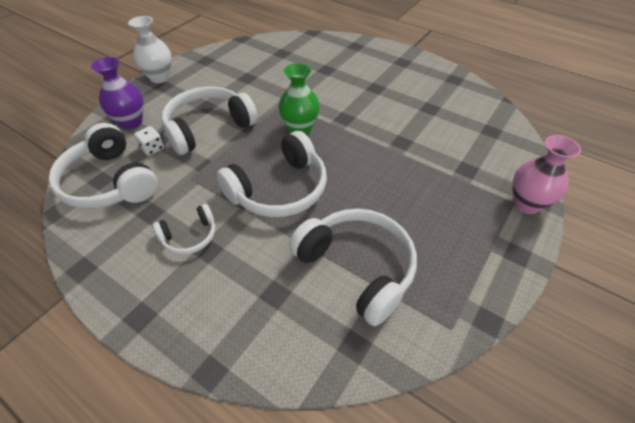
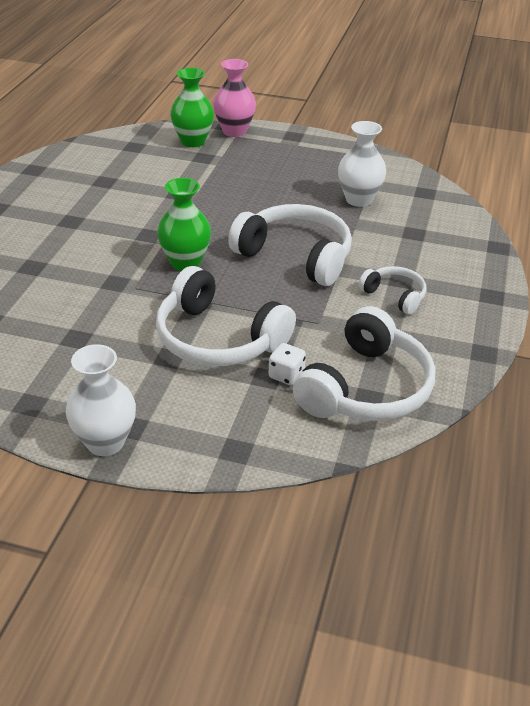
camera: 110 degrees left, 10 degrees down
purple vase [91,57,144,129] -> none
white headphones [289,209,417,326] -> white vase [338,121,386,207]
none -> green vase [170,68,214,147]

